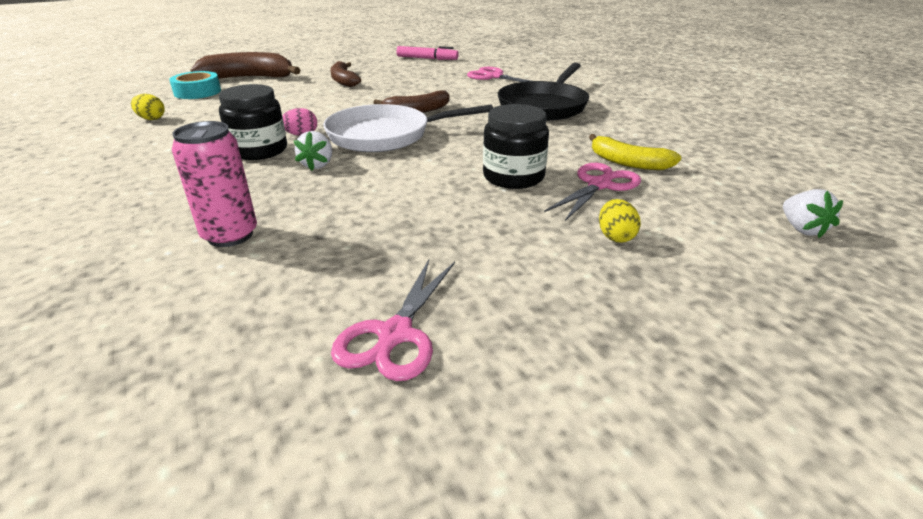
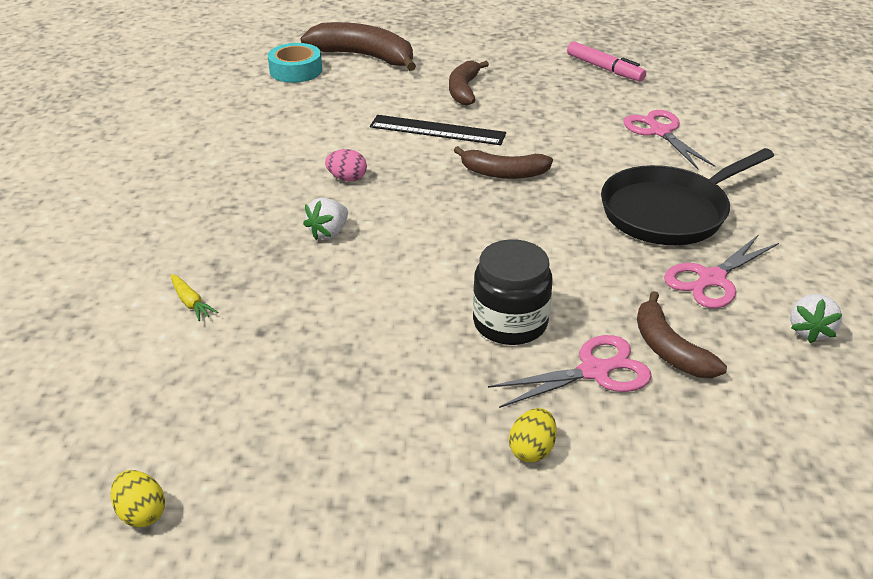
camera: 30 degrees right, 5 degrees up
yellow egg [131,94,165,120] -> yellow egg moved to [111,470,165,527]
pink can [172,121,257,247] -> yellow carrot [171,274,218,321]
black jar [219,84,287,160] -> none
white pan [323,104,493,152] -> none
pink scissors [331,259,455,381] -> pink scissors moved to [664,234,779,308]
yellow banana [589,134,681,170] -> brown banana [637,291,727,378]
white strawberry [783,189,843,238] -> white strawberry moved to [790,294,843,343]
none -> black ruler [370,115,506,145]

